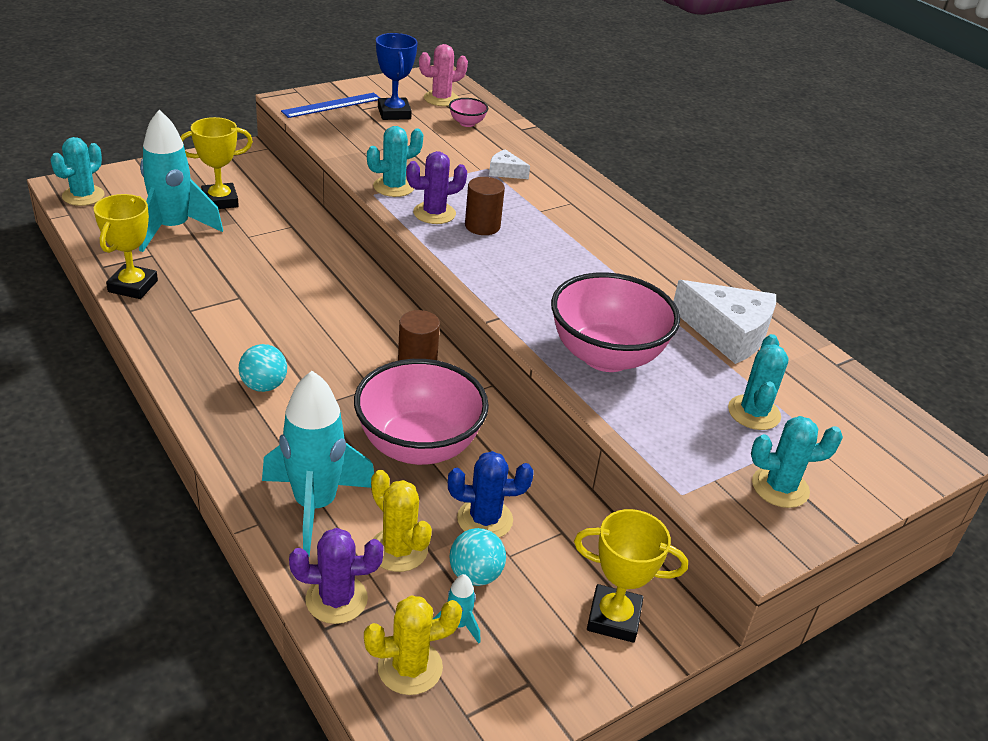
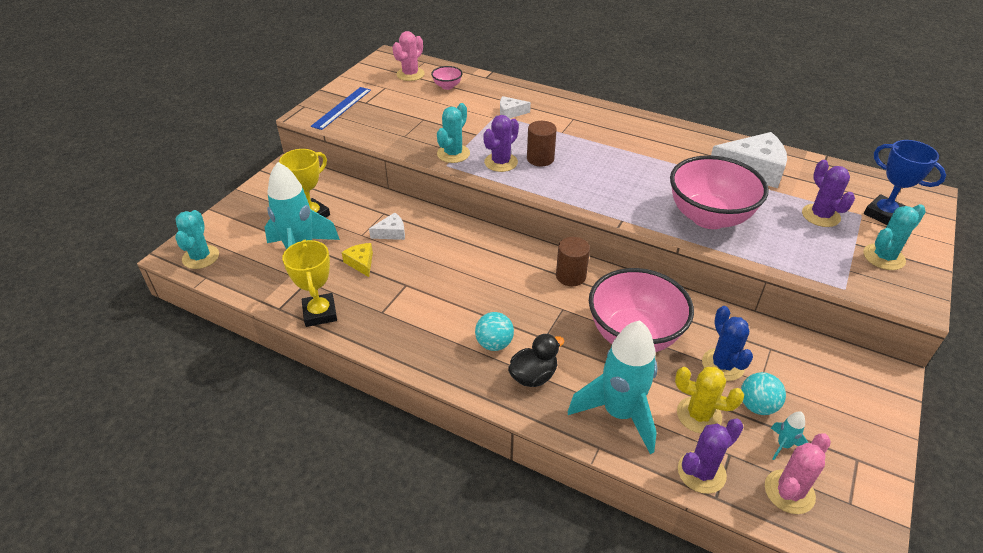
camera: 25 degrees left, 5 degrees up
yellow cactus [364,595,462,695] -> pink cactus [765,433,831,514]
blue trophy [376,33,418,120] -> blue trophy moved to [864,140,946,225]
blue cactus [448,451,534,538] -> blue cactus turned 75 degrees counterclockwise [702,306,753,381]
yellow trophy [574,509,688,643] -> none
turquoise cactus [728,334,789,430] -> purple cactus [802,160,855,227]
none -> yellow cheese [342,243,373,277]
none -> white cheese [369,213,405,240]
none -> black duck [508,334,564,387]

